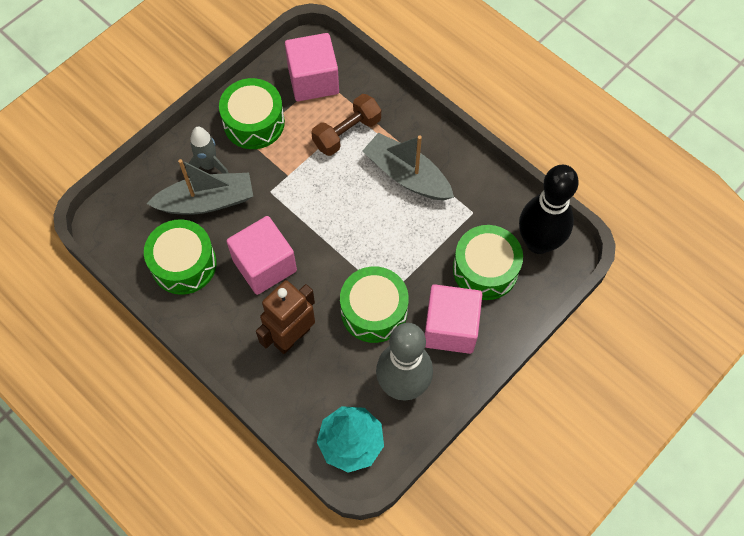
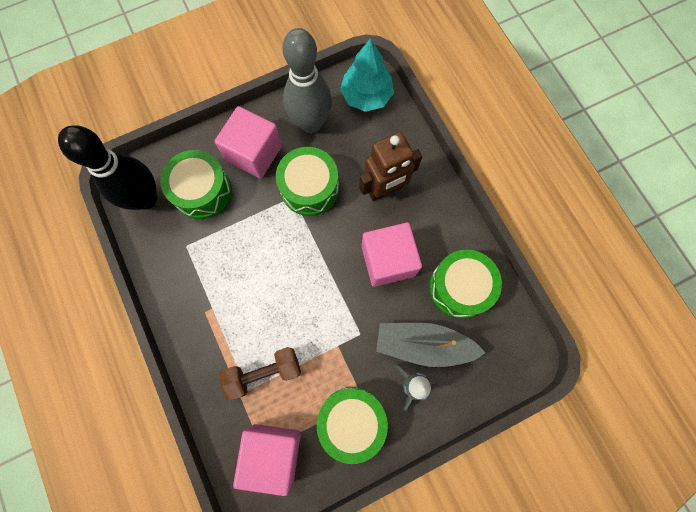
camera: 160 degrees left, 10 degrees up
grey boat [362,133,454,200] -> none

